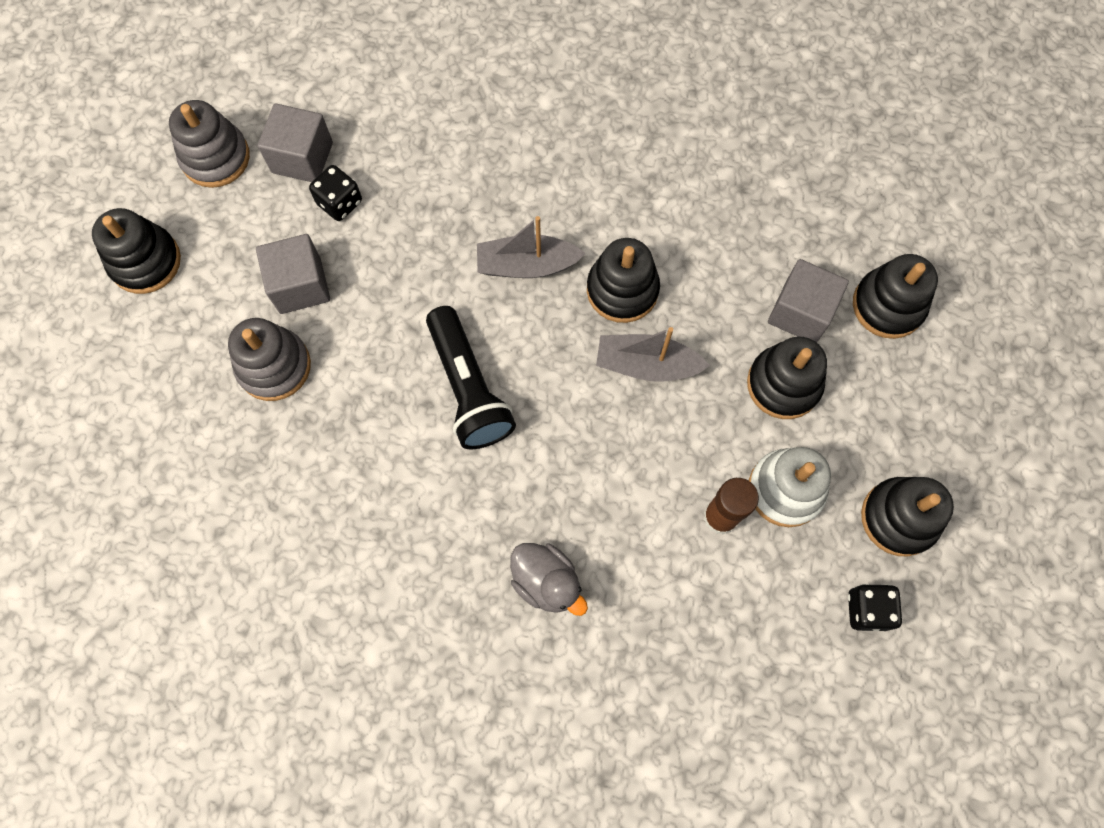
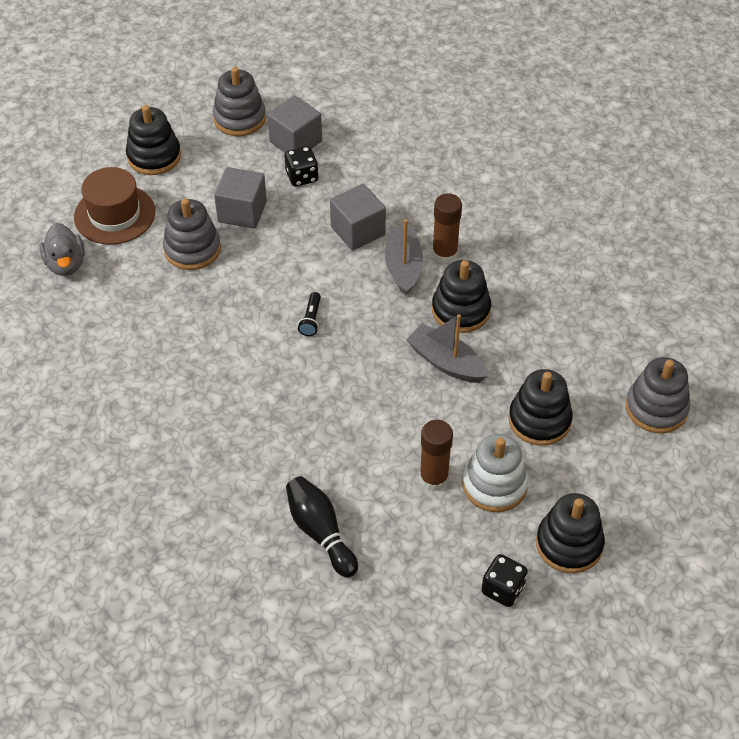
camera: 30 degrees right, 20 degrees down
black flashlight [426,306,516,449] -> black flashlight [298,292,321,336], size x0.43
grey boat [477,216,586,278] -> grey boat turned 60 degrees clockwise [385,219,423,296]
grey duck [510,543,588,616] -> grey duck moved to [40,223,85,276]
grey cube [768,259,849,342] -> grey cube moved to [330,184,386,251]
black stacking toy [853,254,938,339] -> grey stacking toy [626,357,690,433]
none -> brown hat [74,167,155,245]
none -> black bowling pin [286,476,358,578]
none -> brown glue stick [432,193,462,264]

